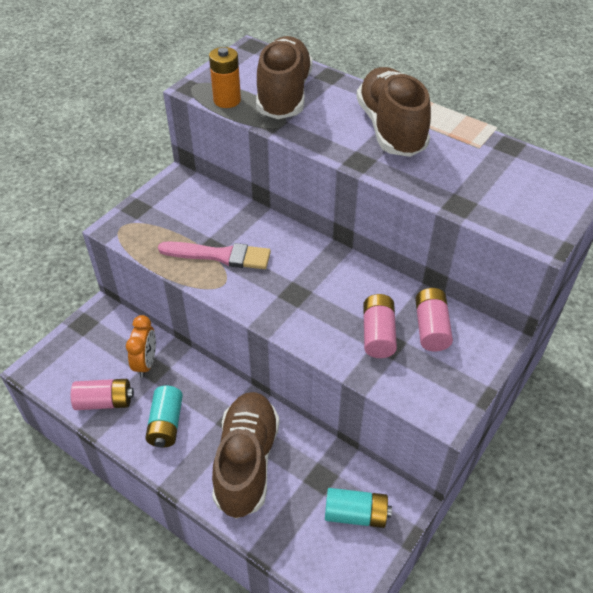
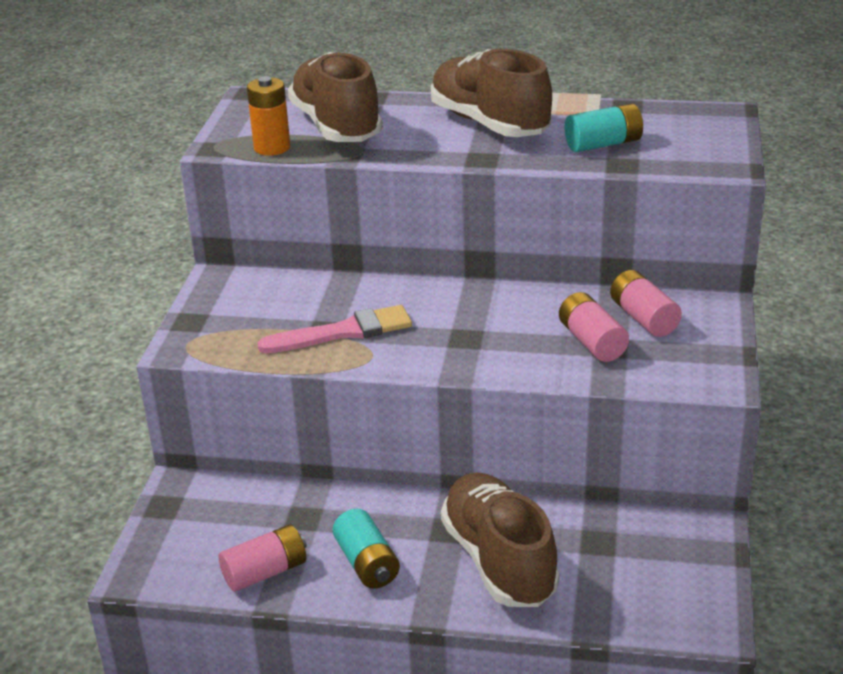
camera: 25 degrees left, 15 degrees down
orange clock [126,315,156,378] -> none
turquoise battery [325,488,392,528] -> turquoise battery moved to [565,103,643,152]

